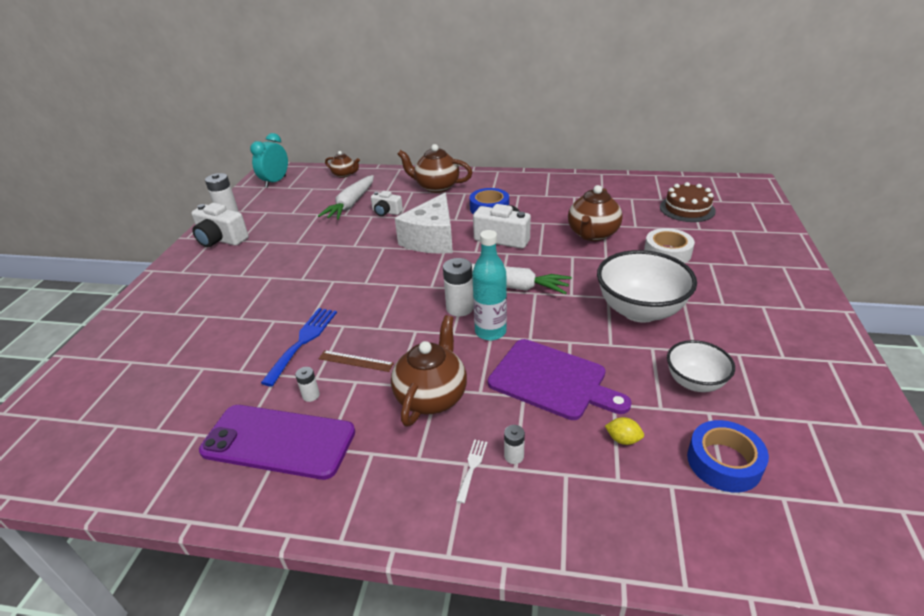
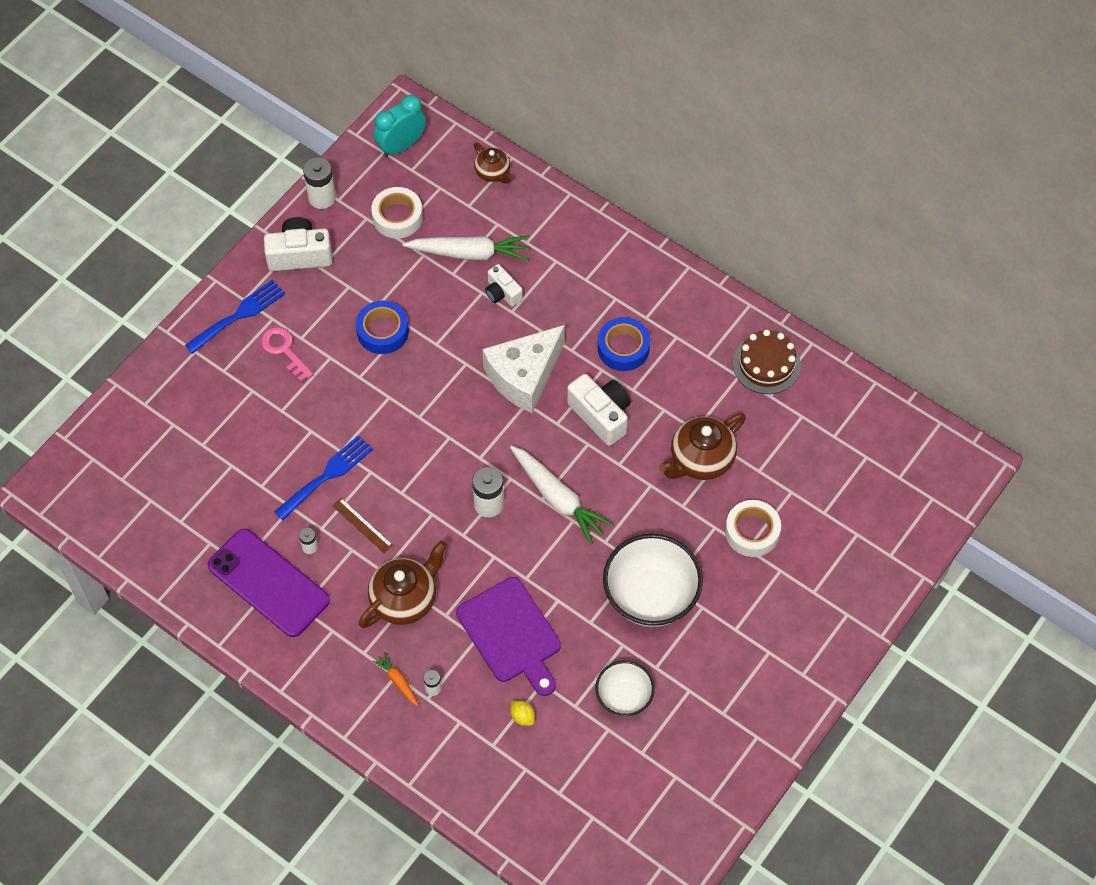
camera: 25 degrees right, 25 degrees up
white camera [191,203,249,247] -> white camera turned 120 degrees clockwise [264,217,332,271]
white carrot [318,175,374,220] -> white carrot turned 135 degrees counterclockwise [403,235,530,261]
brown teapot [398,144,473,193] -> none
white fork [456,439,487,503] -> orange carrot [373,652,419,706]
turquoise bottle [472,230,507,341] -> none
brown cake [660,182,716,222] -> brown cake moved to [733,329,801,394]
blue tape [687,420,769,492] -> blue tape moved to [356,301,409,354]
none -> blue fork [185,280,285,354]
none -> pink key [261,327,313,382]
none -> white tape [371,187,423,239]

